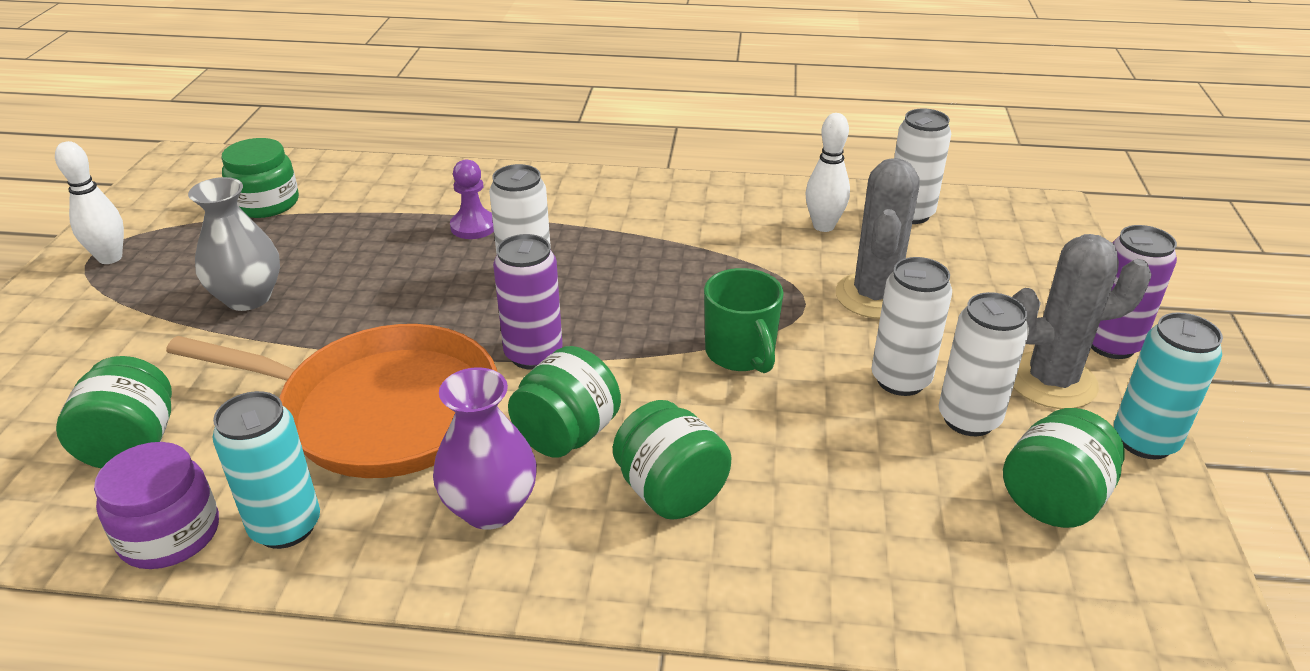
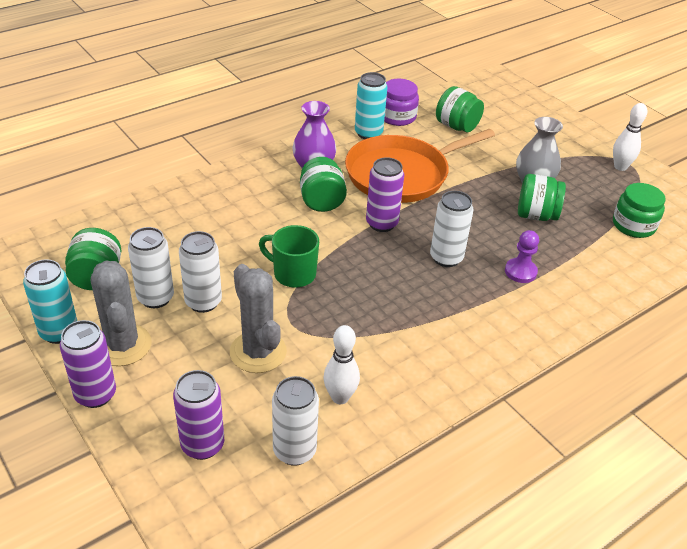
camera: 135 degrees right, 5 degrees up
green jar [613,400,732,520] -> green jar moved to [518,174,566,221]
grey cactus [1012,234,1152,409] -> grey cactus turned 60 degrees counterclockwise [91,261,152,366]
none -> purple can [173,370,224,460]

